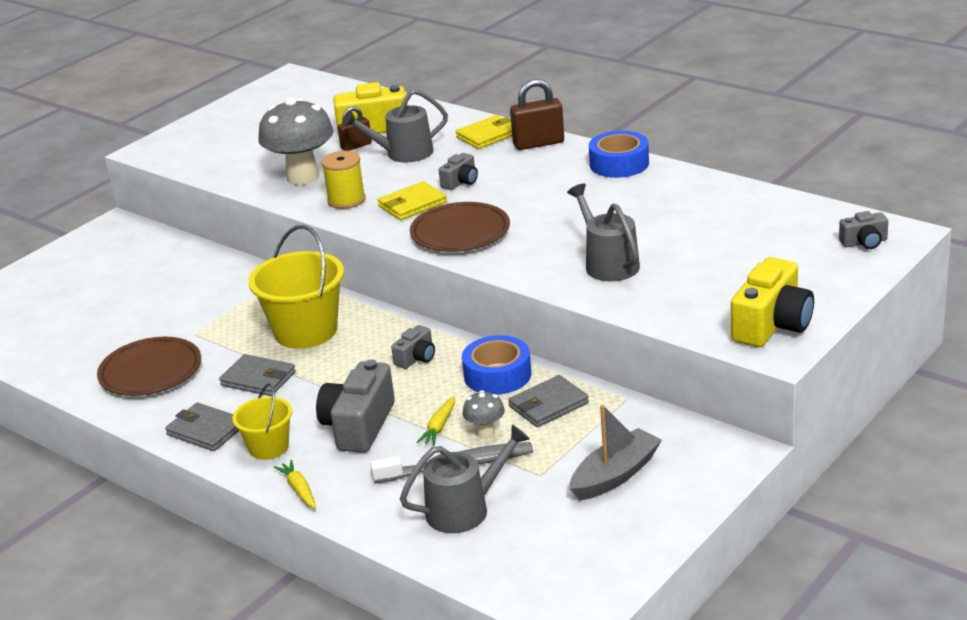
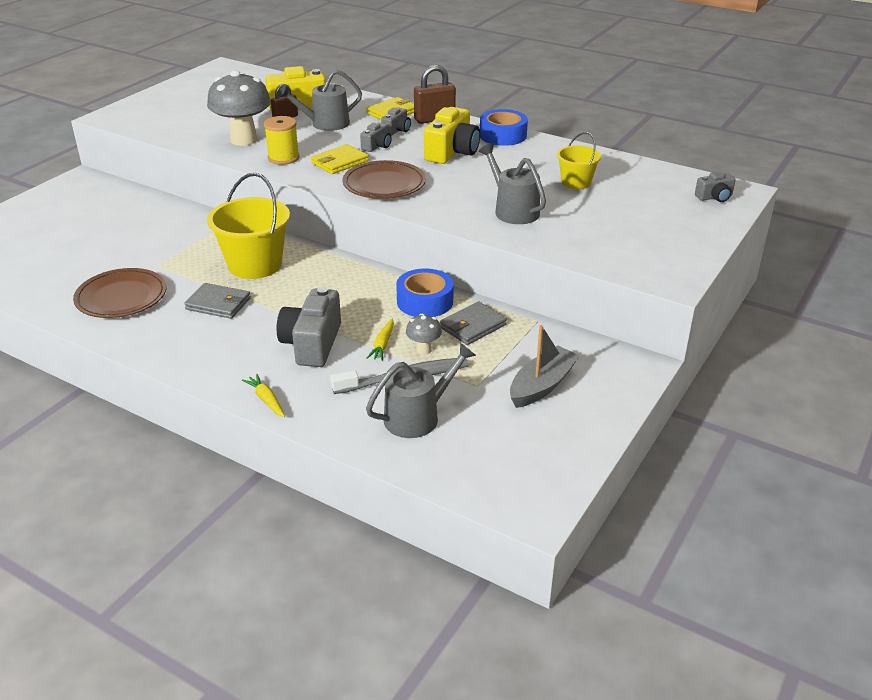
camera: 10 degrees left, 5 degrees up
grey wallet [165,402,239,451] -> none
yellow bucket [232,383,292,460] -> yellow bucket moved to [557,132,601,189]
grey camera [391,325,435,369] -> grey camera moved to [381,107,411,136]
yellow camera [731,257,814,347] -> yellow camera moved to [424,107,480,164]

